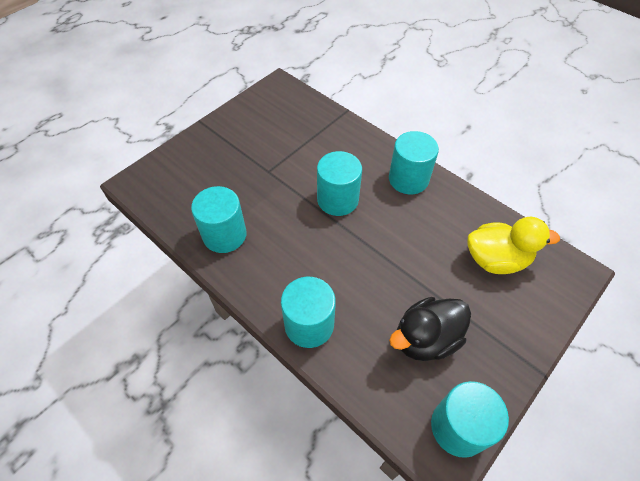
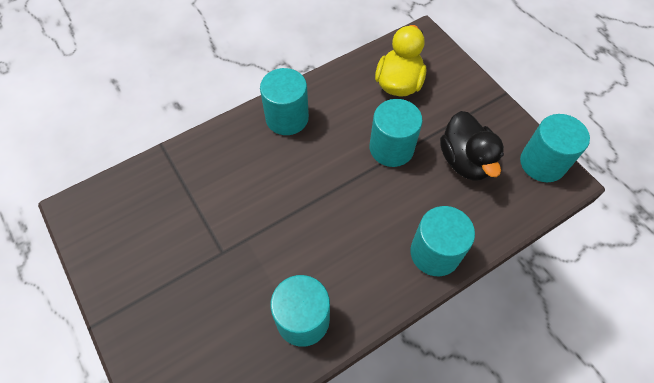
camera: 75 degrees left, 5 degrees up
turquoise cylinder [317,151,362,216] -> turquoise cylinder moved to [370,99,423,167]

